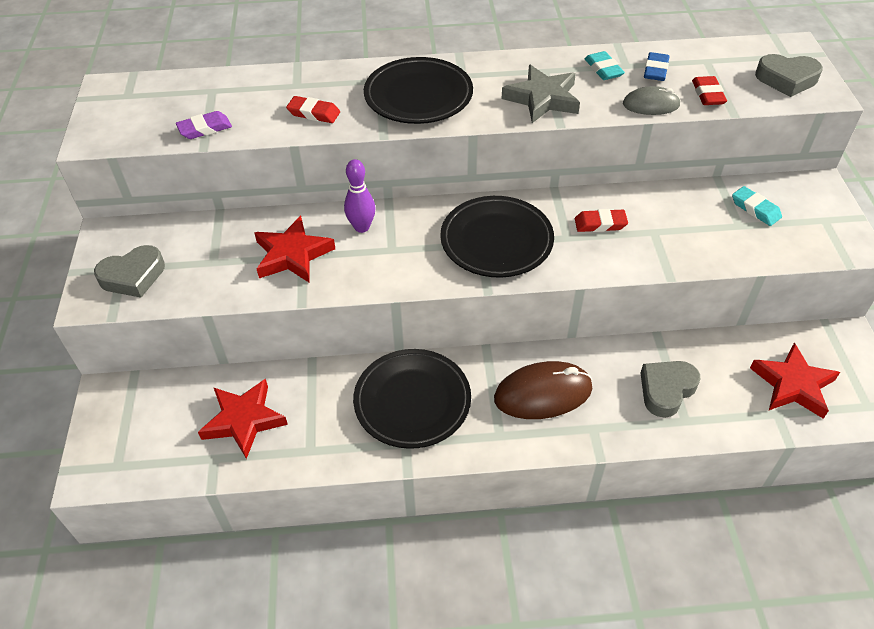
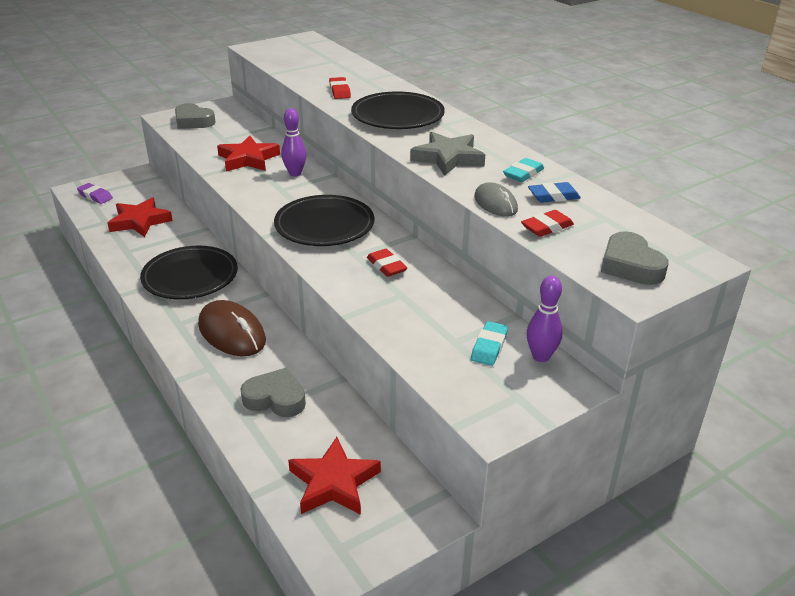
camera: 60 degrees right, 15 degrees down
purple eraser [176,111,232,139] -> purple eraser moved to [77,183,113,204]
none -> purple bowling pin [527,276,563,362]

